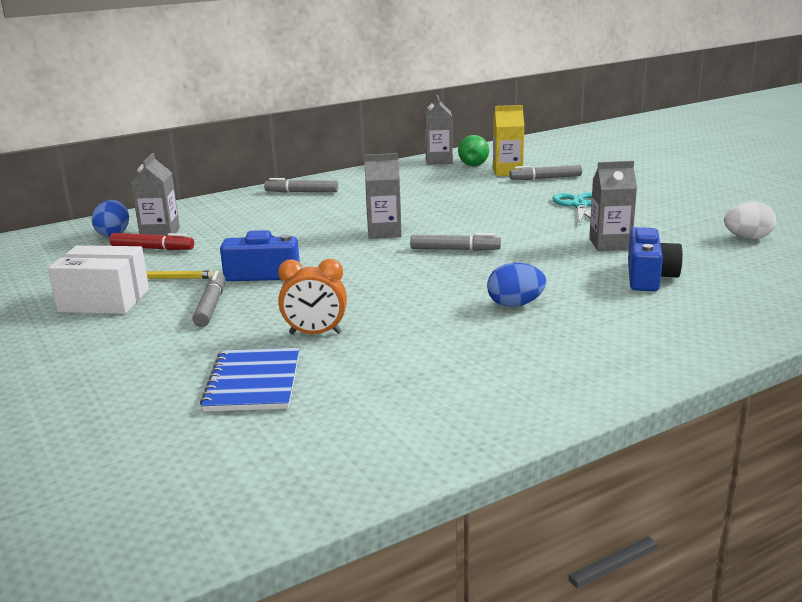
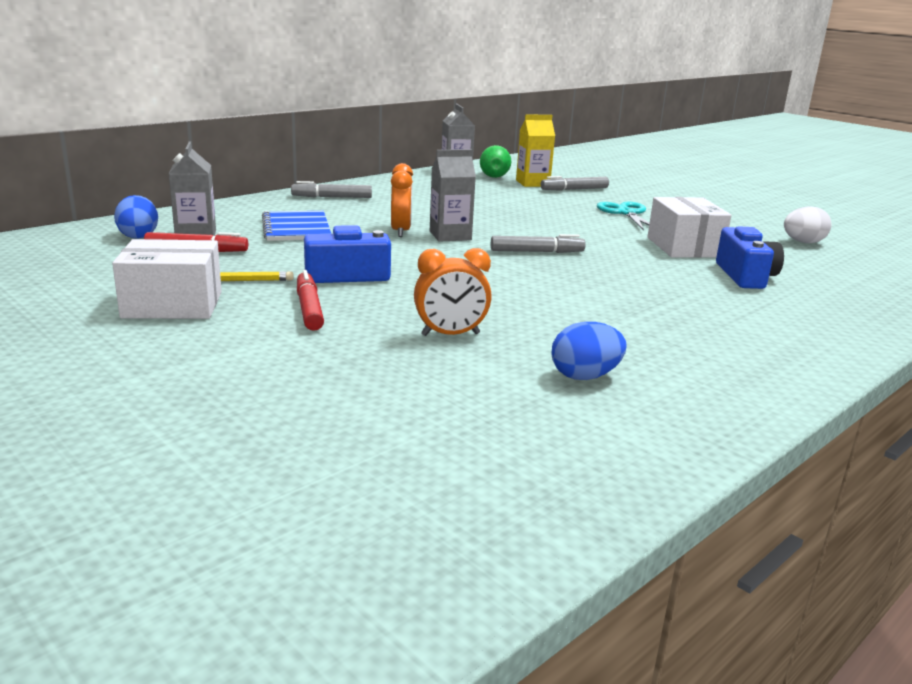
camera: 15 degrees left, 0 degrees up
grey marker [192,271,226,327] -> red marker [297,270,324,331]
blue notebook [200,348,300,412] -> blue notebook moved to [262,211,331,241]
blue egg [487,263,546,307] -> blue egg moved to [551,322,627,380]
grey carton [589,161,637,251] -> white box [647,197,732,258]
none -> orange clock [391,163,413,237]

